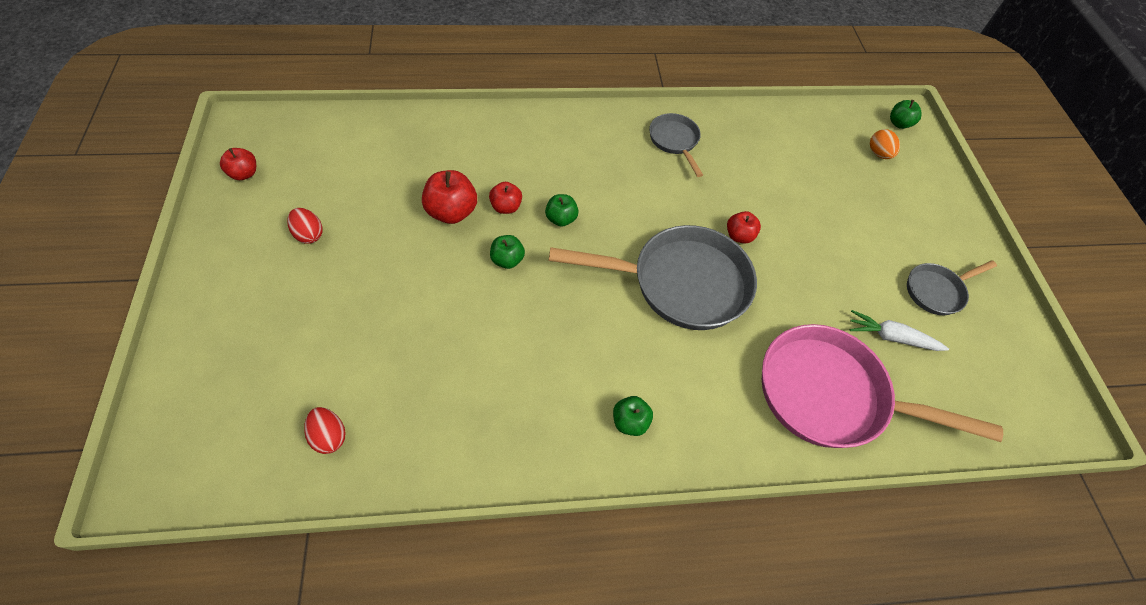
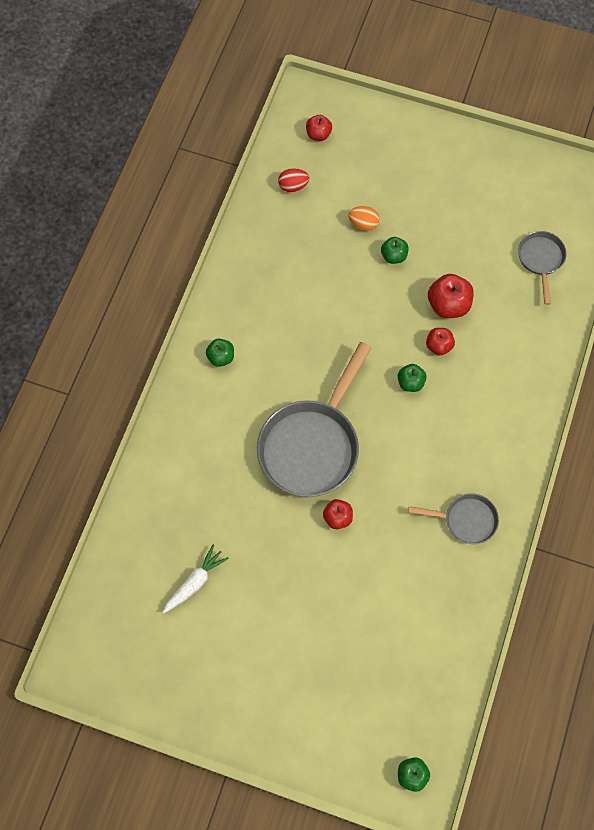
camera: 120 degrees right, 10 degrees up
red apple [220,148,256,180] -> red apple moved to [306,115,332,141]
red egg [287,208,323,244] -> none
green apple [490,235,525,269] -> green apple moved to [381,237,408,264]
pink pan [762,324,1003,448] -> none
orange egg [870,129,900,159] -> orange egg moved to [348,206,380,231]
grey pan [907,260,997,315] -> grey pan moved to [518,231,566,305]

